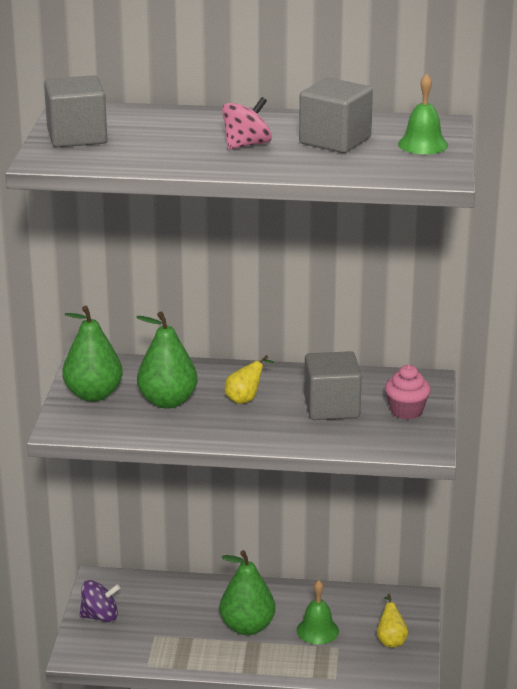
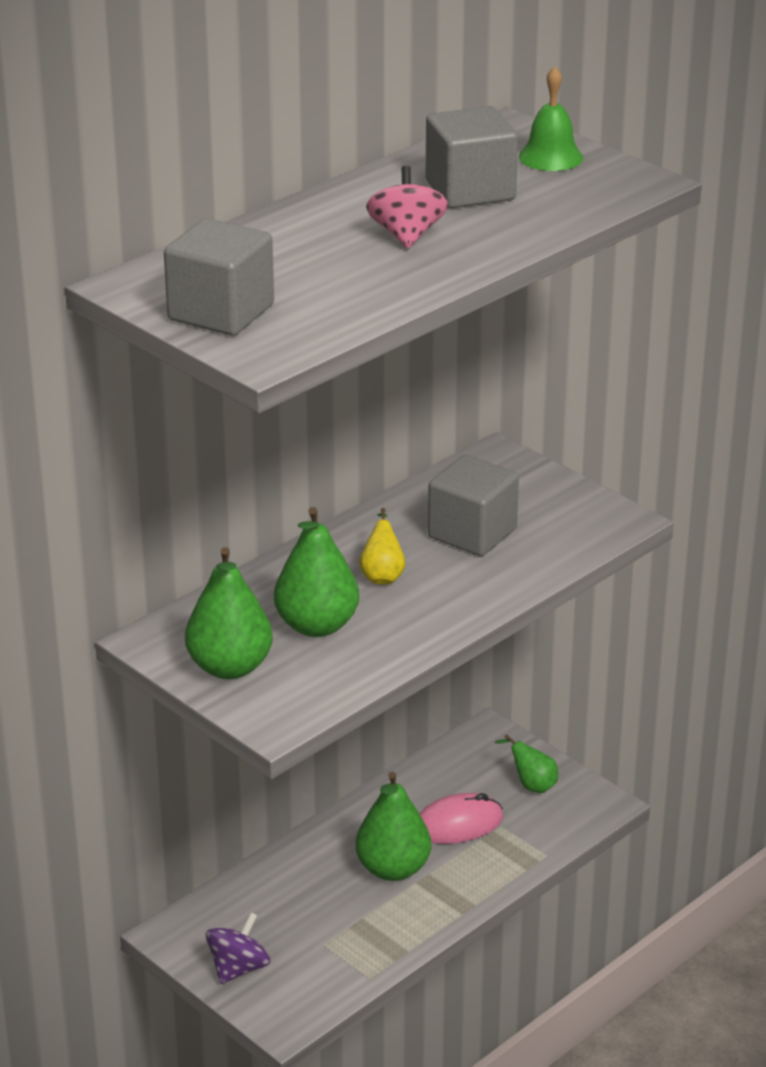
camera: 50 degrees left, 5 degrees up
green bell [297,580,339,644] -> pink mouse [420,793,503,844]
yellow pear [377,594,408,647] -> green pear [495,734,558,793]
pink cupcake [385,365,431,419] -> none

